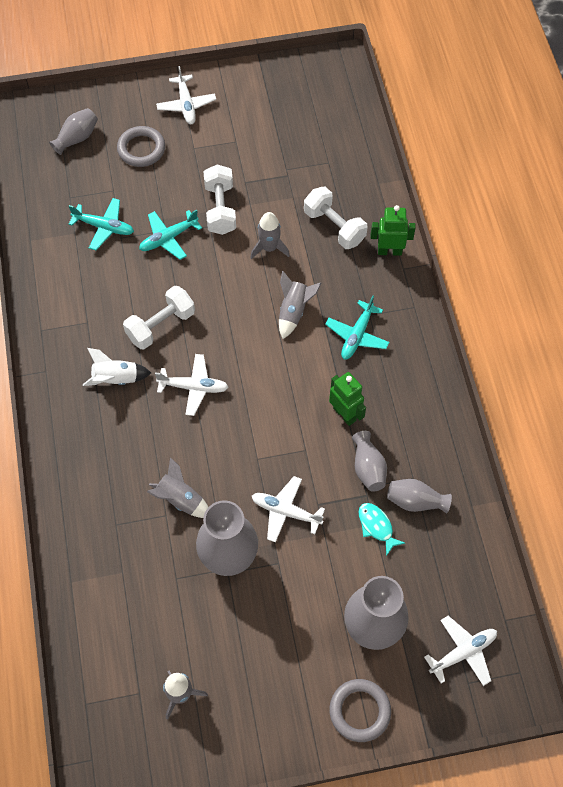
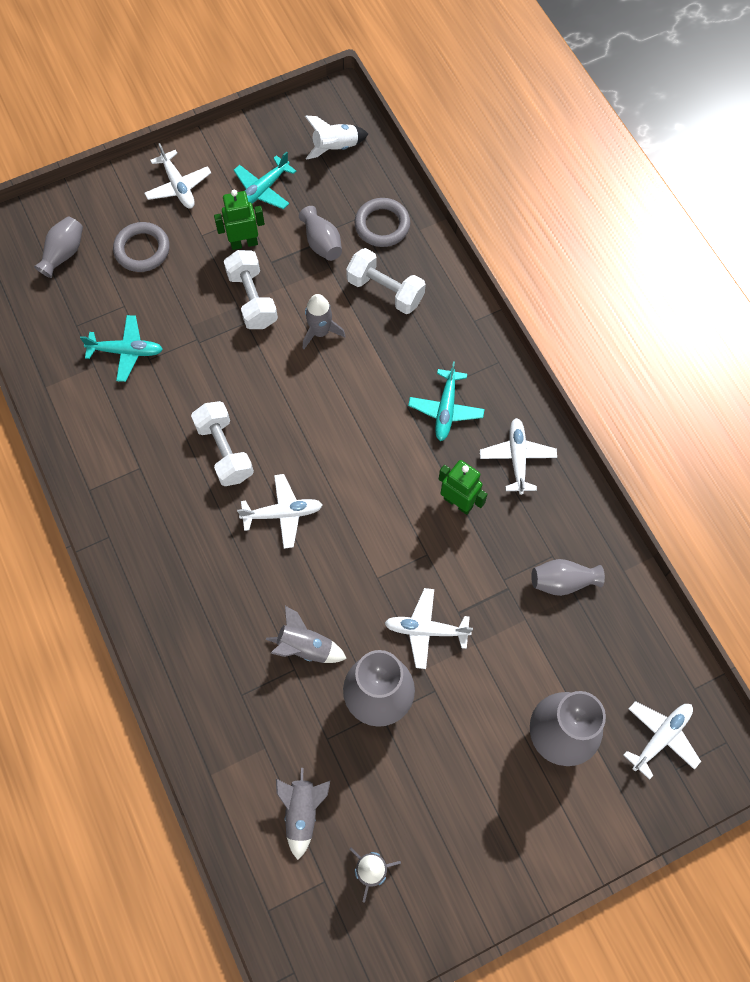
camera: 15 degrees left, 5 degrees up
white rocket [83,348,151,386] -> white rocket moved to [305,116,368,160]
white dumbbell [123,286,195,349] -> white dumbbell turned 60 degrees counterclockwise [191,401,254,486]
turquoise plane [139,209,202,260] -> turquoise plane moved to [234,151,296,209]
grey rocket [279,271,321,339] -> grey rocket moved to [276,768,330,860]
grey ring [329,679,391,742] -> grey ring moved to [355,198,410,247]
grey vase [352,431,387,492] -> grey vase moved to [299,206,342,261]
turquoise fish [359,503,405,556] -> none
green robot [371,205,416,256] -> green robot moved to [214,190,265,250]
none -> white plane [480,418,557,495]

